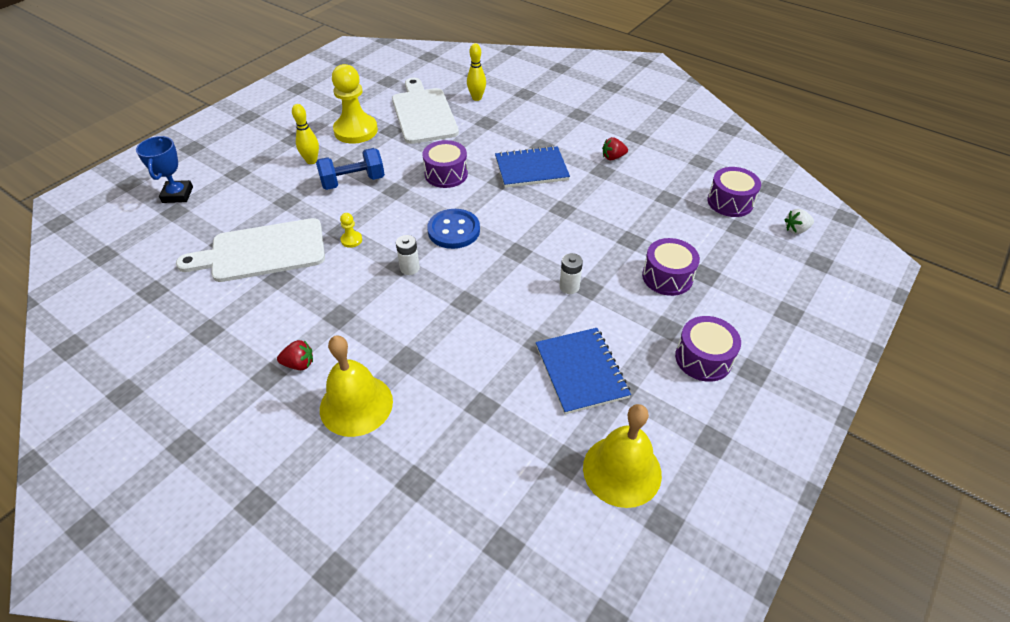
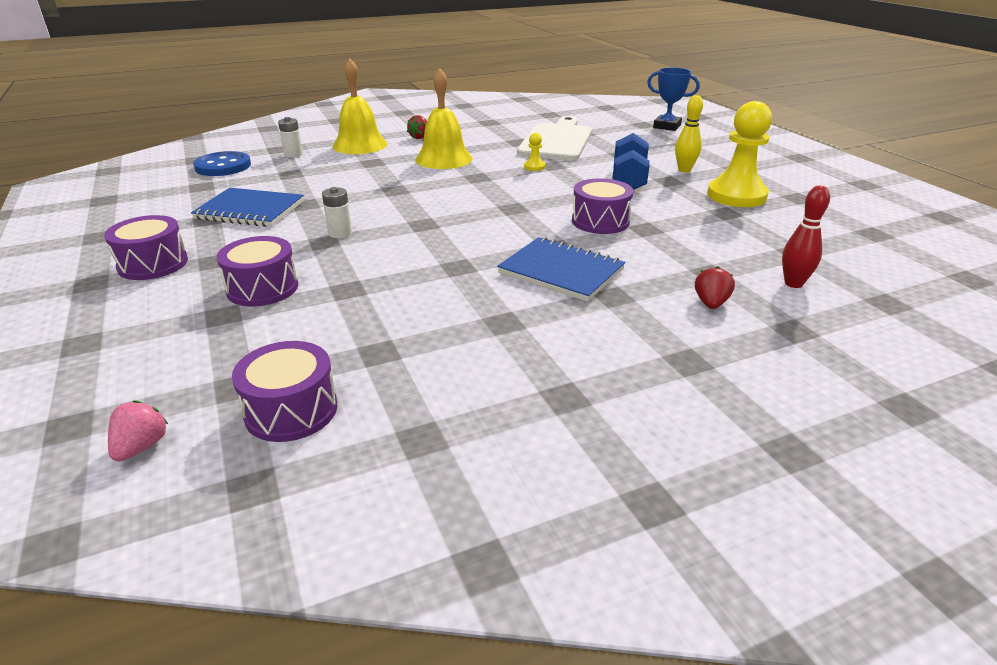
camera: 120 degrees right, 15 degrees down
white cutting board [392,78,459,144] -> none
white battery [396,235,420,275] -> white battery moved to [278,117,303,157]
blue button [427,209,480,249] -> blue button moved to [193,151,251,176]
yellow bowling pin [467,43,486,101] -> red bowling pin [782,185,830,288]
blue notebook [495,146,570,188] -> blue notebook turned 75 degrees counterclockwise [497,237,625,302]
yellow bell [583,404,662,508] -> yellow bell moved to [415,68,472,169]
red strawberry [602,137,628,160] -> red strawberry moved to [695,266,735,309]
white strawberry [784,209,814,234] -> pink strawberry [108,400,168,462]

